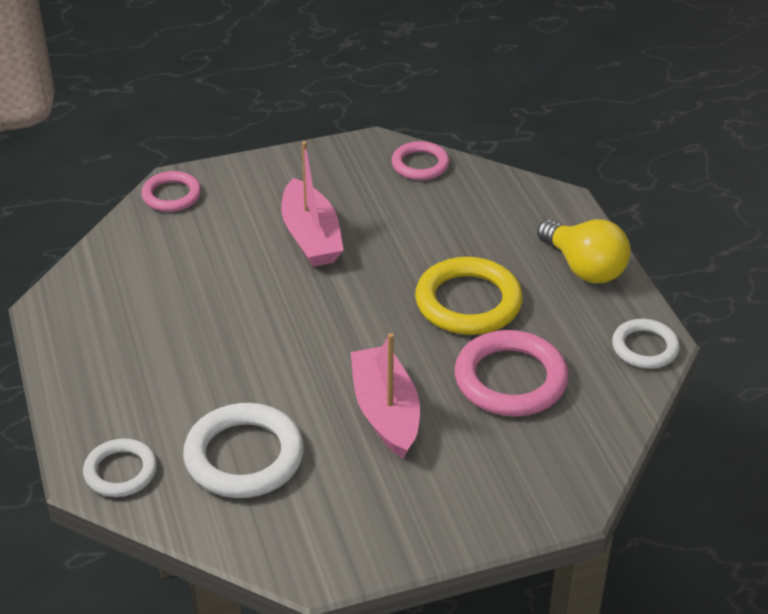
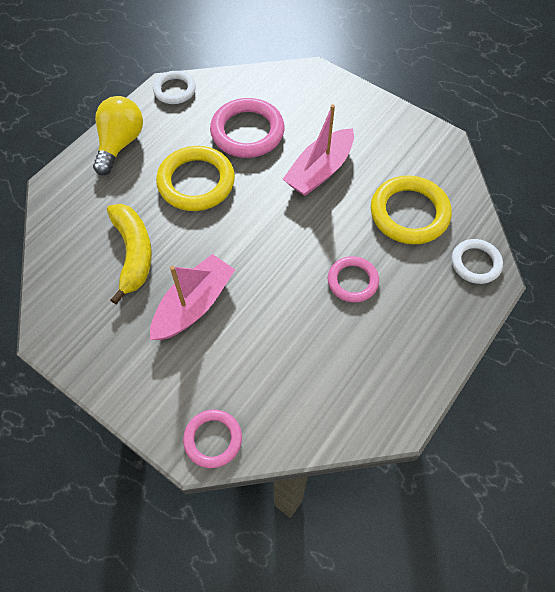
camera: 125 degrees left, 20 degrees up
white ring [183,403,304,498] -> yellow ring [371,175,452,244]
pink ring [392,141,450,180] -> pink ring moved to [328,256,379,303]
none -> yellow banana [107,204,152,304]

